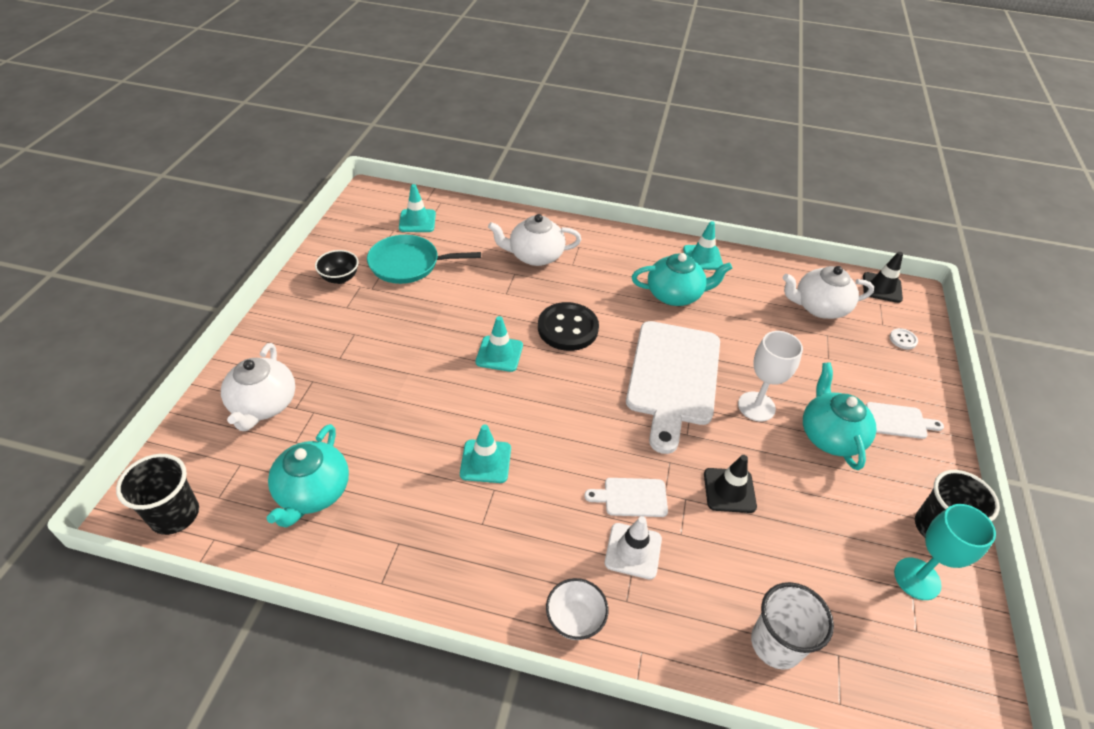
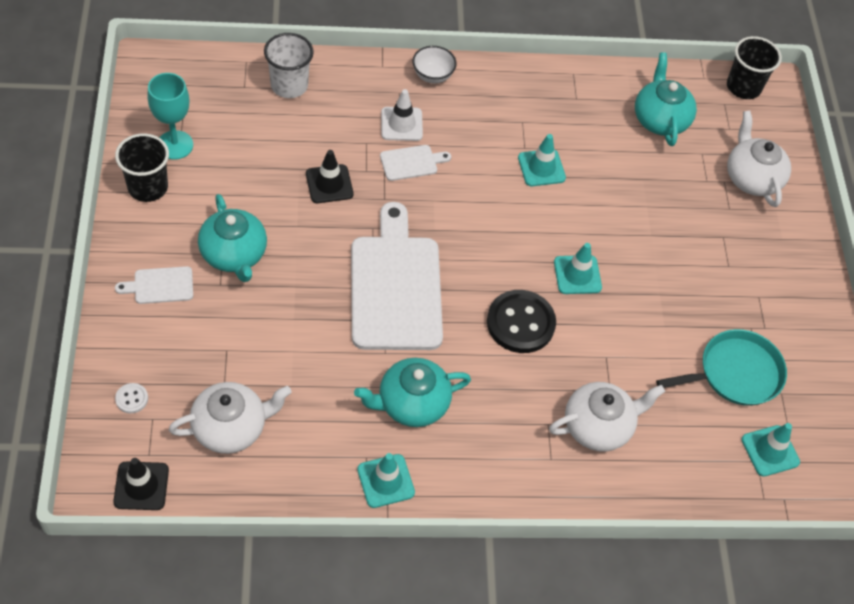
camera: 160 degrees right, 10 degrees up
black bowl [315,250,359,284] -> none
white goblet [738,331,803,421] -> none

